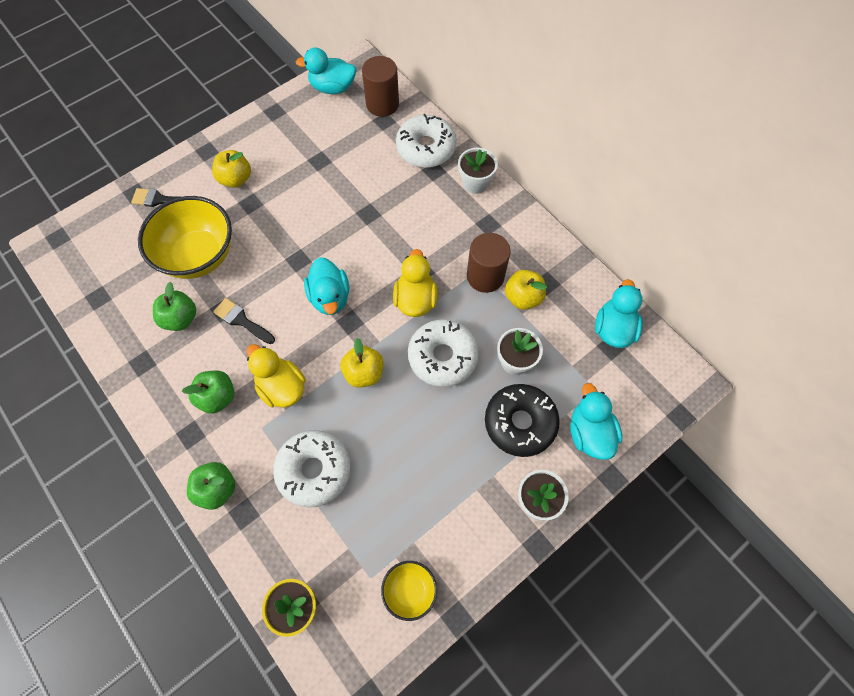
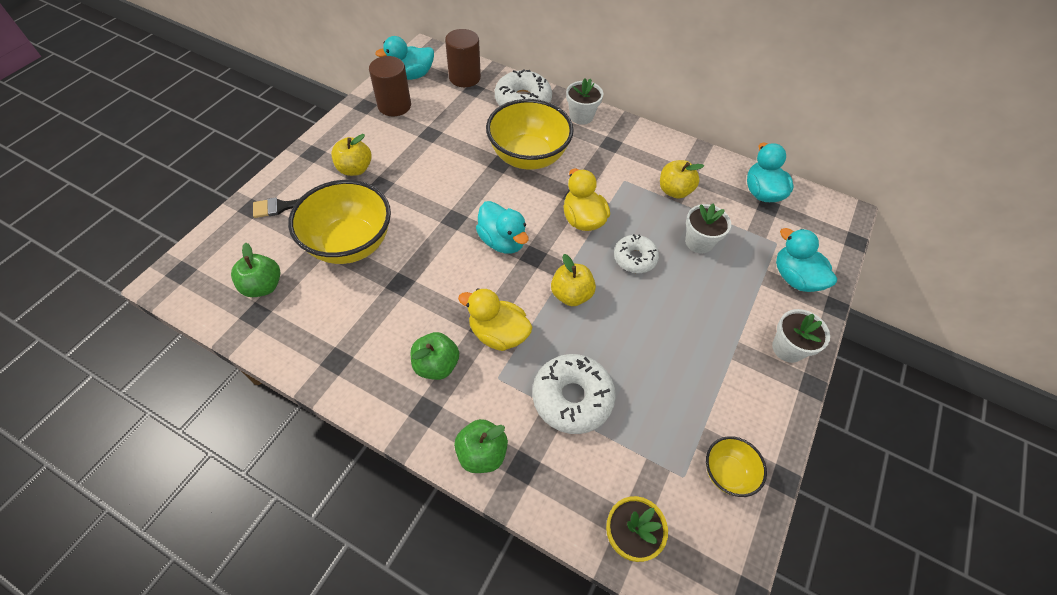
camera: 25 degrees left, 10 degrees down
green apple [153,282,196,331] -> green apple moved to [231,242,280,297]
black brush [213,298,275,344] -> none
white donut [408,319,479,387] -> white donut [614,234,659,273], size x0.64
brown cylinder [467,233,511,293] -> brown cylinder moved to [369,56,411,116]
black donut [485,384,560,457] -> none
none -> yellow bowl [486,99,574,170]

